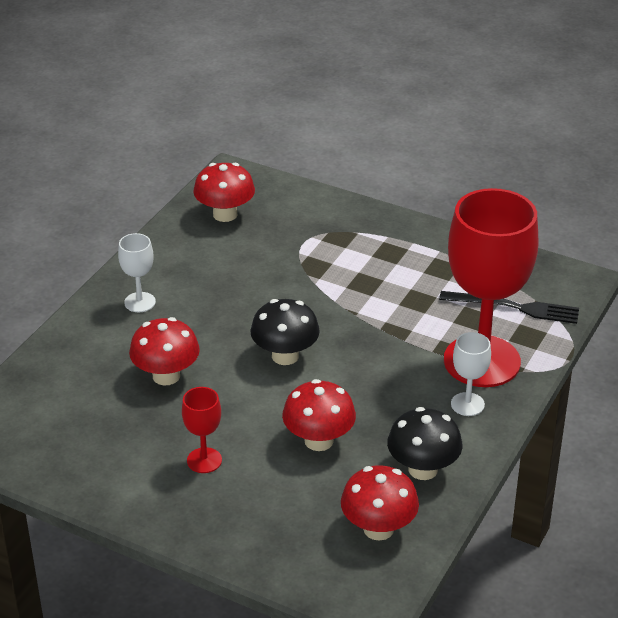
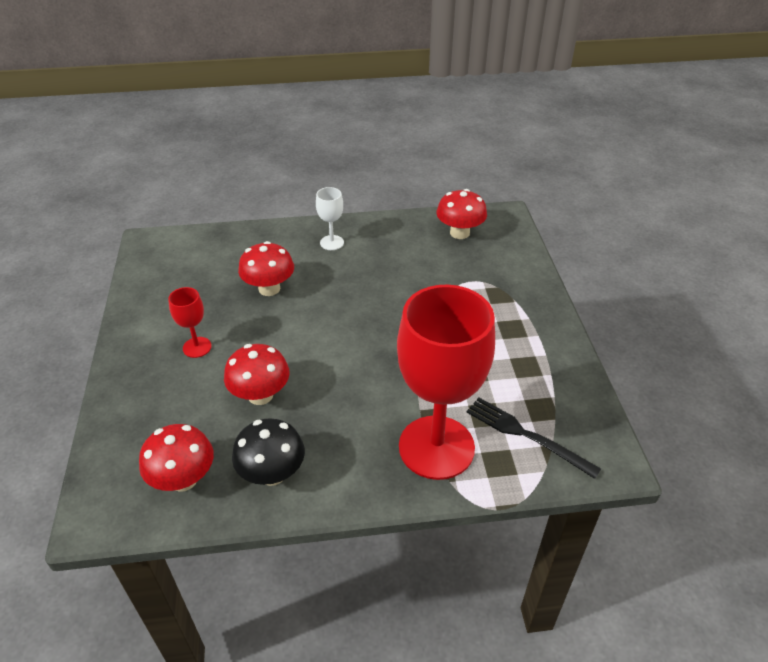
camera: 55 degrees right, 5 degrees up
black mushroom [250,299,320,365] -> none
black fork [439,291,579,324] -> black fork turned 150 degrees clockwise [466,398,601,479]
white goblet [451,332,491,416] -> none

